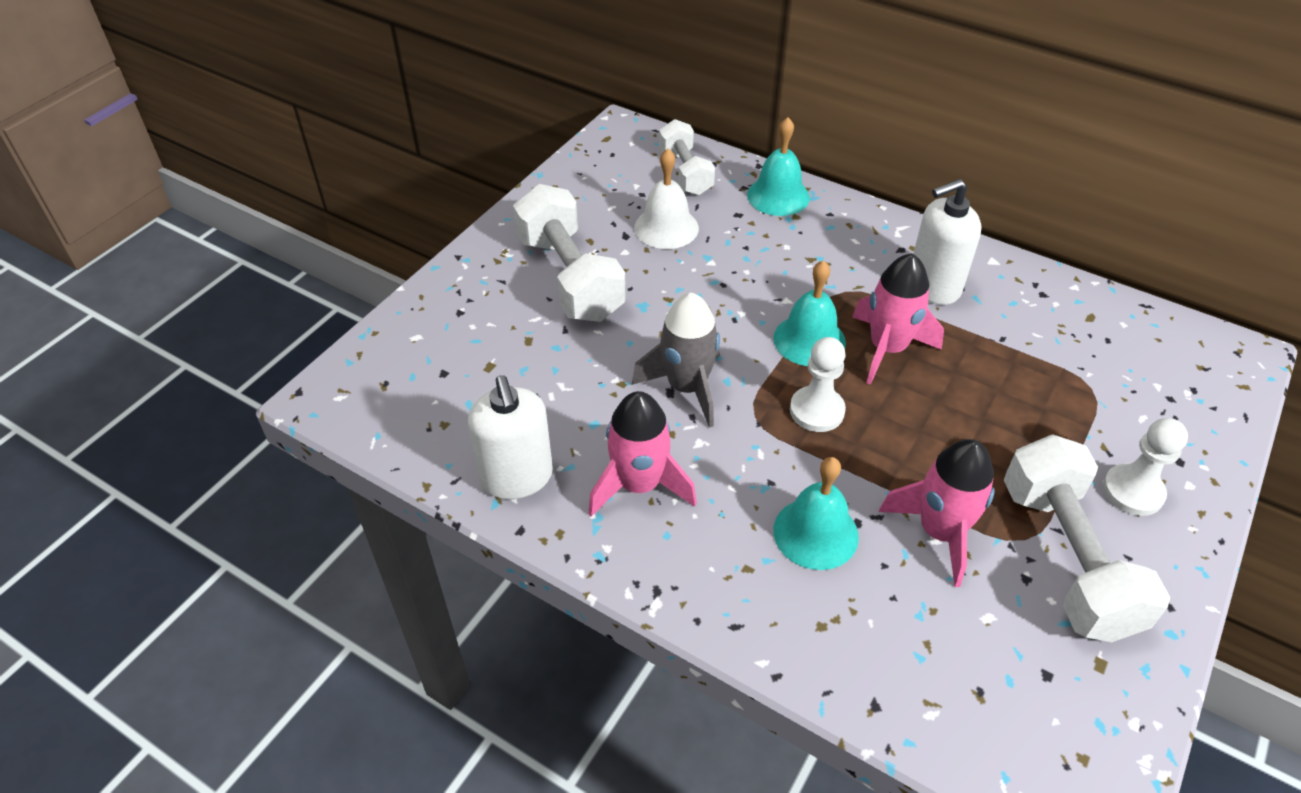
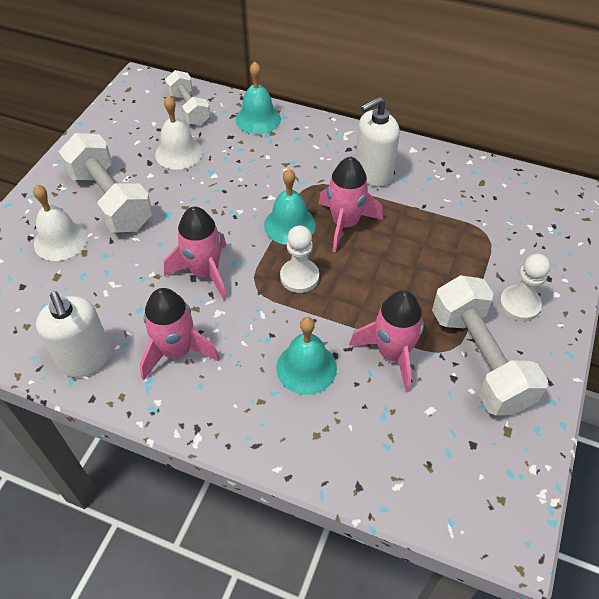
camera: 10 degrees left, 5 degrees up
grey rocket [632,293,720,428] -> pink rocket [164,207,227,300]
none -> white bell [33,185,88,261]

